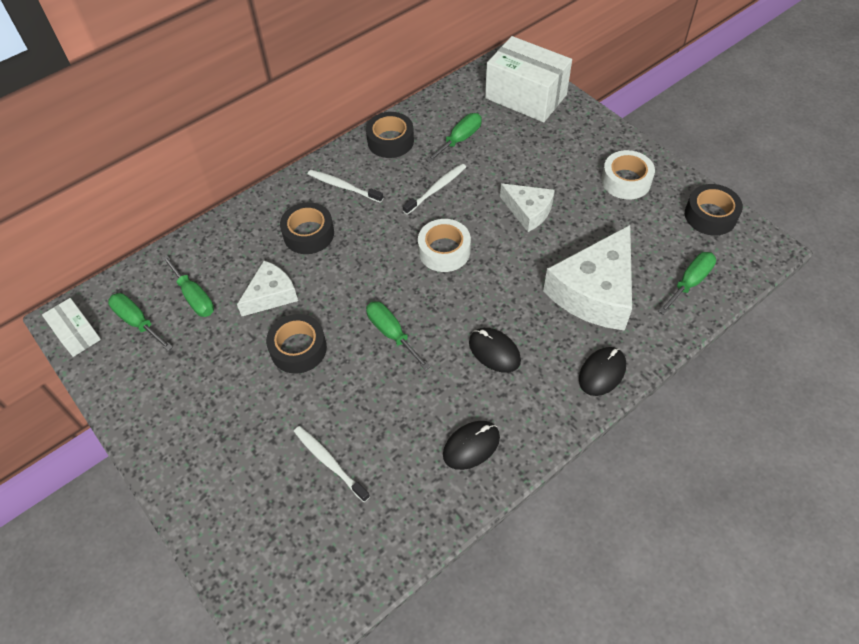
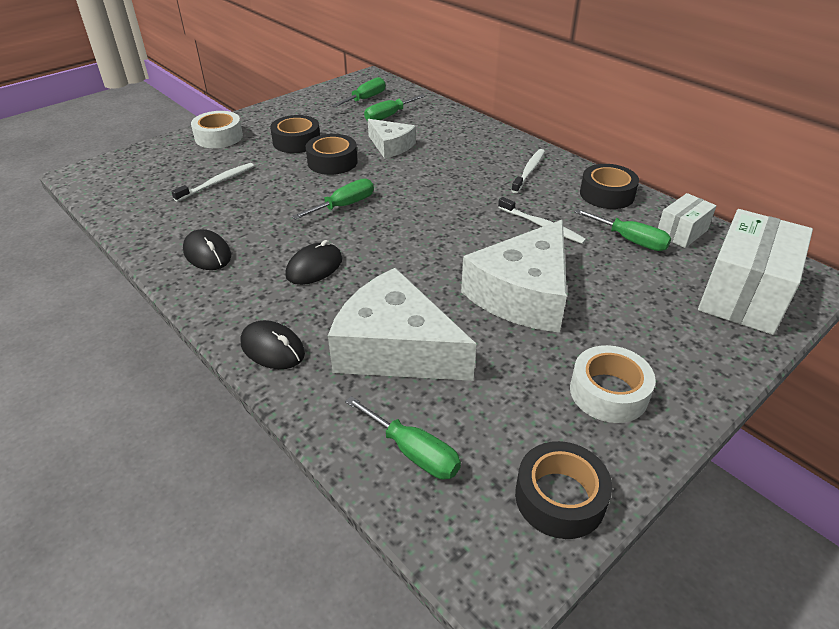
camera: 85 degrees right, 15 degrees down
white box [42,298,101,357] -> white box moved to [658,193,717,248]
black tape [280,202,334,254] -> black tape moved to [270,115,320,153]
white tape [418,219,471,272] -> white tape moved to [191,111,243,148]
white cheese [500,183,555,232] -> white cheese [461,220,567,333], size x1.78

